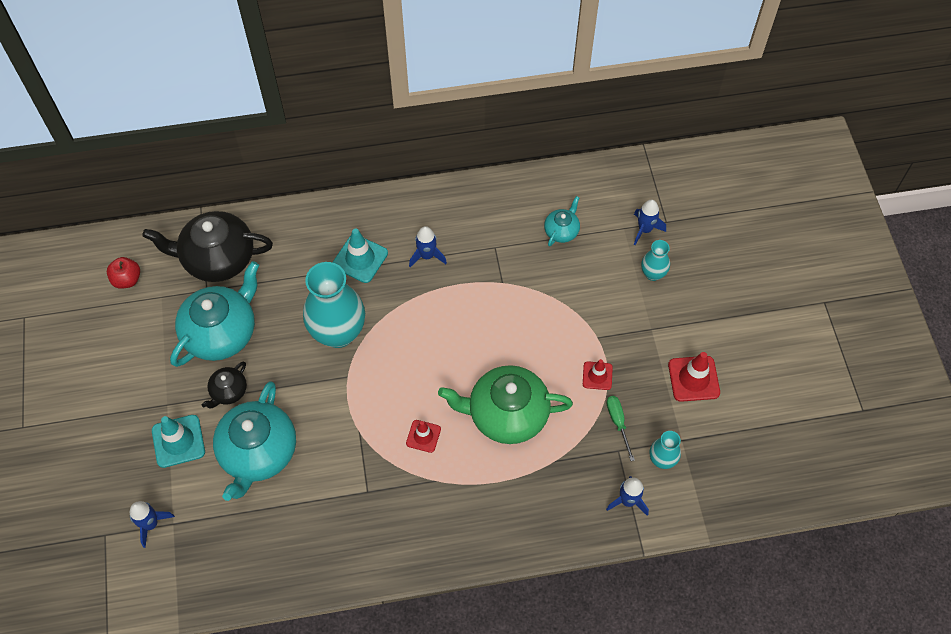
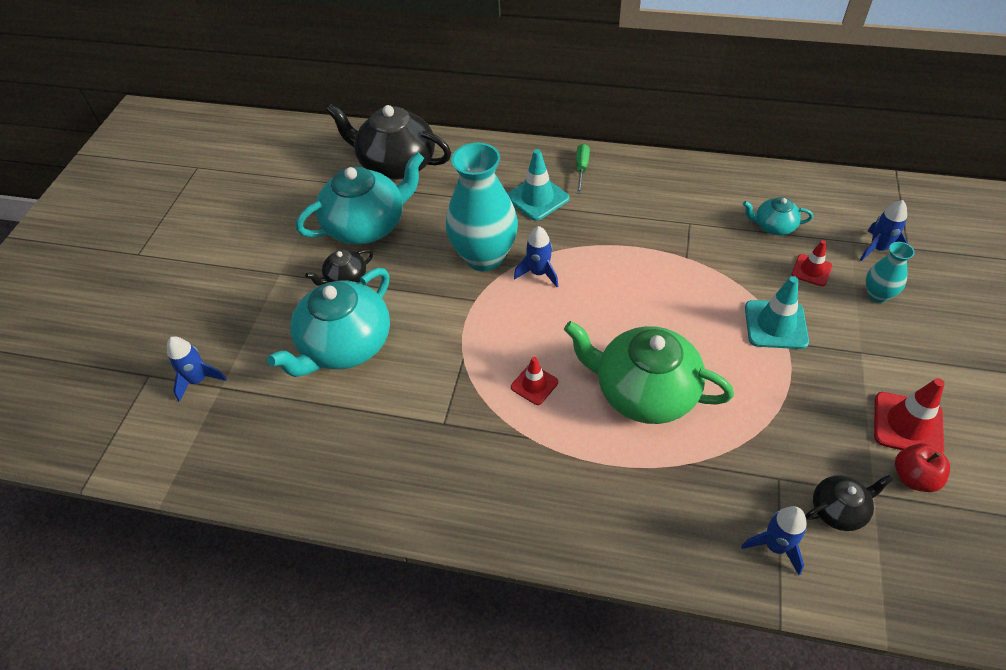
camera: 25 degrees right, 10 degrees down
red apple [107,257,140,289] -> red apple moved to [895,444,950,492]
turquoise traffic cone [152,415,205,468] -> turquoise traffic cone moved to [745,276,809,349]
blue rocket [409,226,447,267] -> blue rocket moved to [514,226,558,287]
turquoise teapot [544,196,580,246] -> turquoise teapot turned 135 degrees counterclockwise [743,197,813,235]
red traffic cone [583,359,613,390] -> red traffic cone moved to [792,240,832,286]
green screwdriver [607,396,635,461] -> green screwdriver moved to [576,144,590,194]
turquoise vase [649,431,681,469] -> black teapot [806,475,893,531]

